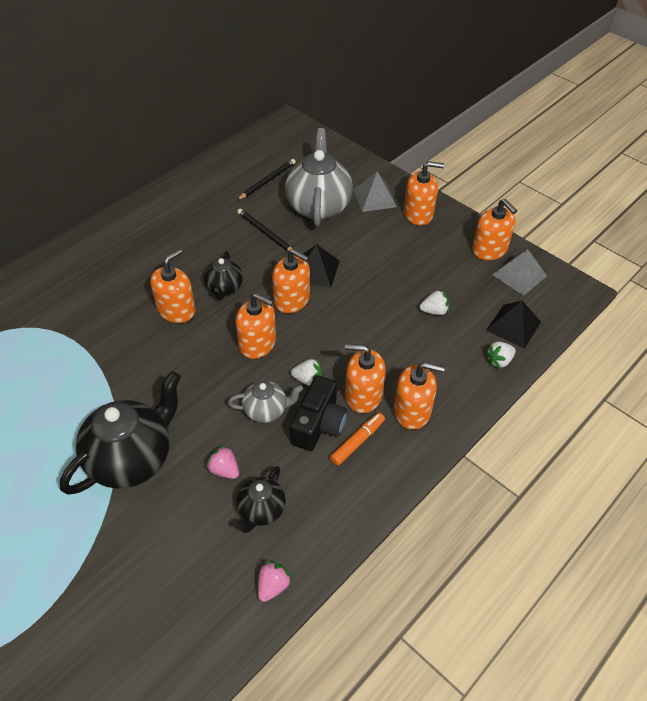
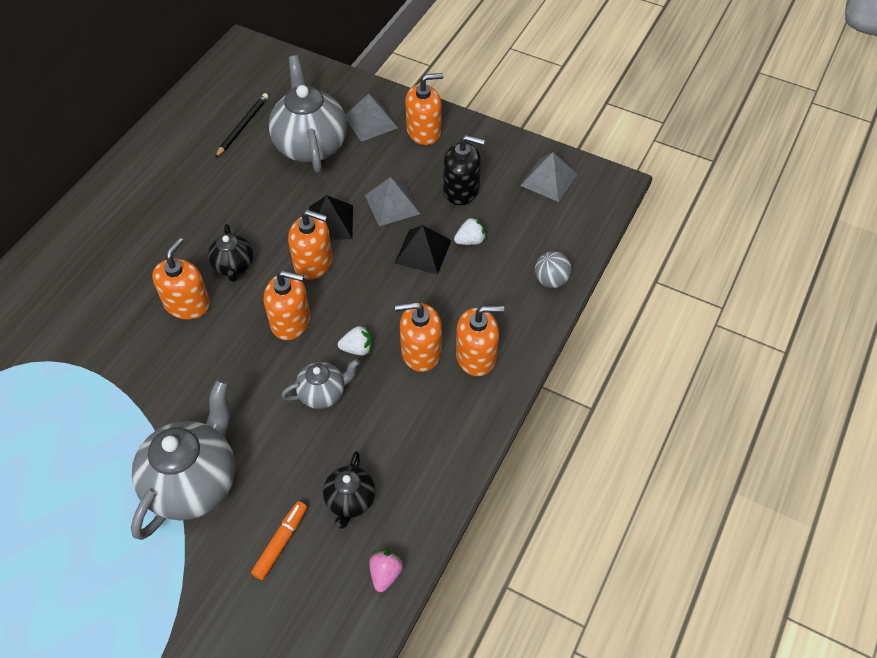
camera: 15 degrees left, 5 degrees up
black teapot [60,371,181,495] -> grey teapot [131,379,235,540]
pink strawberry [206,445,239,479] -> none
black pencil [237,209,293,251] -> none
black camera [290,375,348,451] -> none
orange marker [330,413,385,466] -> orange marker moved to [251,501,307,580]
orange soap dispenser [472,199,517,260] -> none
white strawberry [485,342,516,369] -> grey ball [535,251,572,288]
black pyramid [486,301,541,349] -> black pyramid moved to [395,225,451,274]
none -> grey pyramid [365,177,420,226]
none -> black soap dispenser [443,135,485,205]

